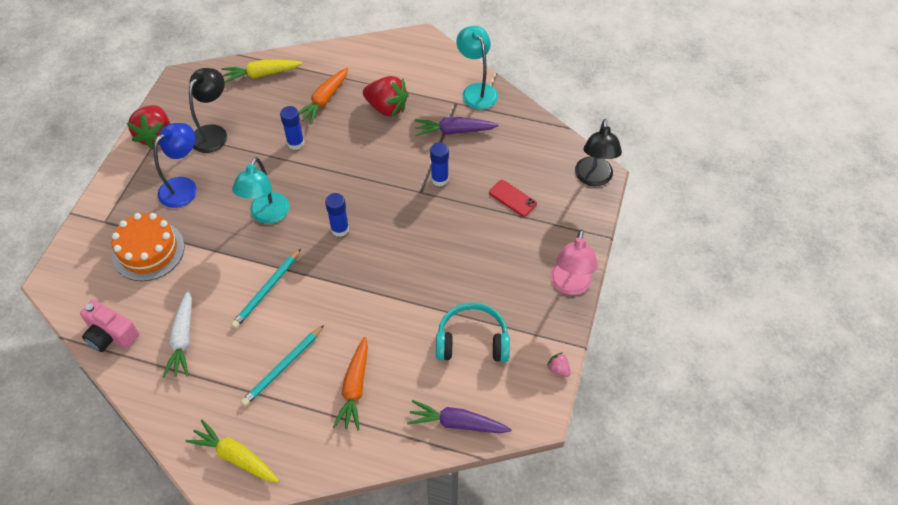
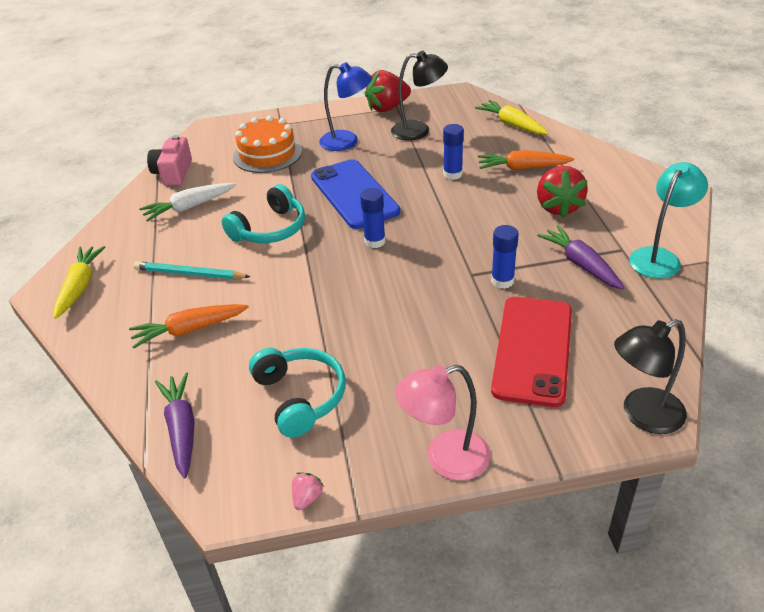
camera: 65 degrees right, 15 degrees down
turquoise pencil [231,248,301,329] -> turquoise headphones [222,184,305,243]
turquoise lamp [232,157,290,224] -> blue phone [311,159,400,229]
red phone [489,180,537,217] -> red phone [491,297,572,407], size x2.15

